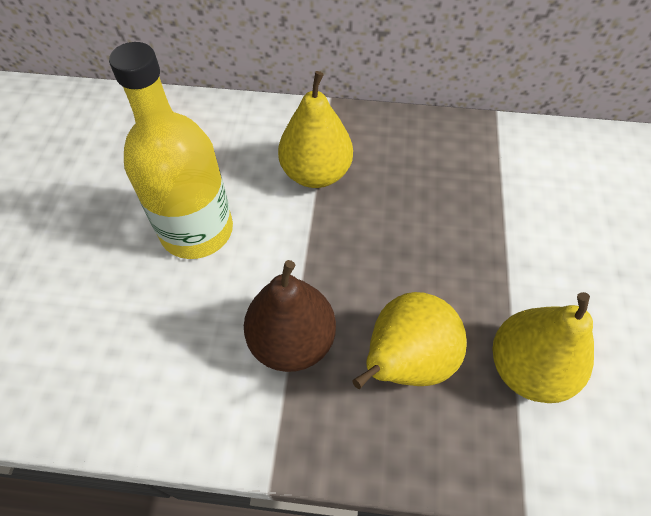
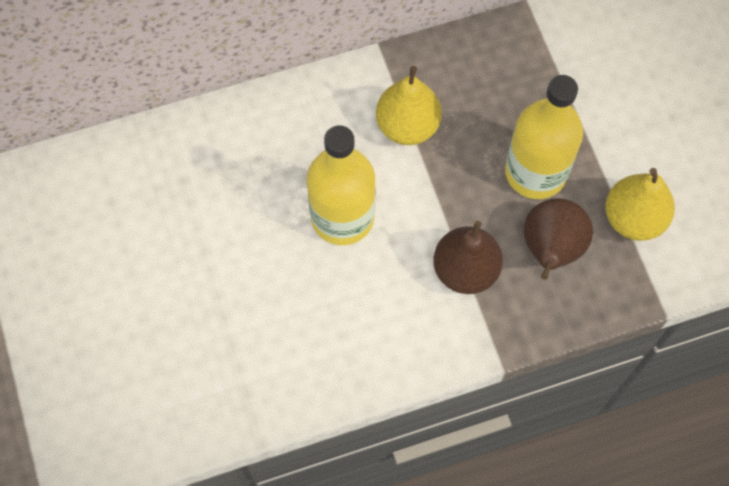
camera: 25 degrees left, 10 degrees up
yellow pear [353,292,467,389] -> brown pear [524,198,593,280]
none -> yellow bottle [505,75,583,199]

